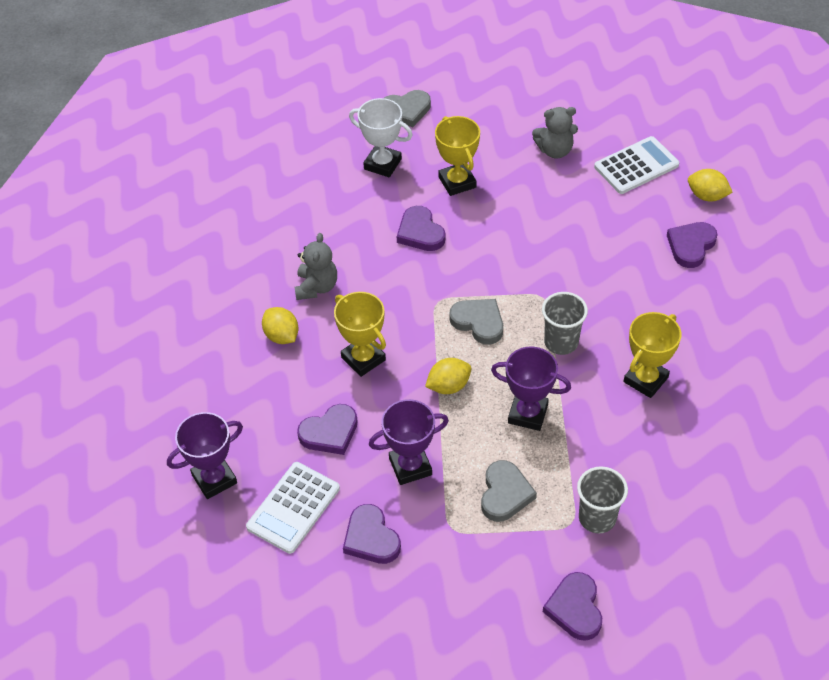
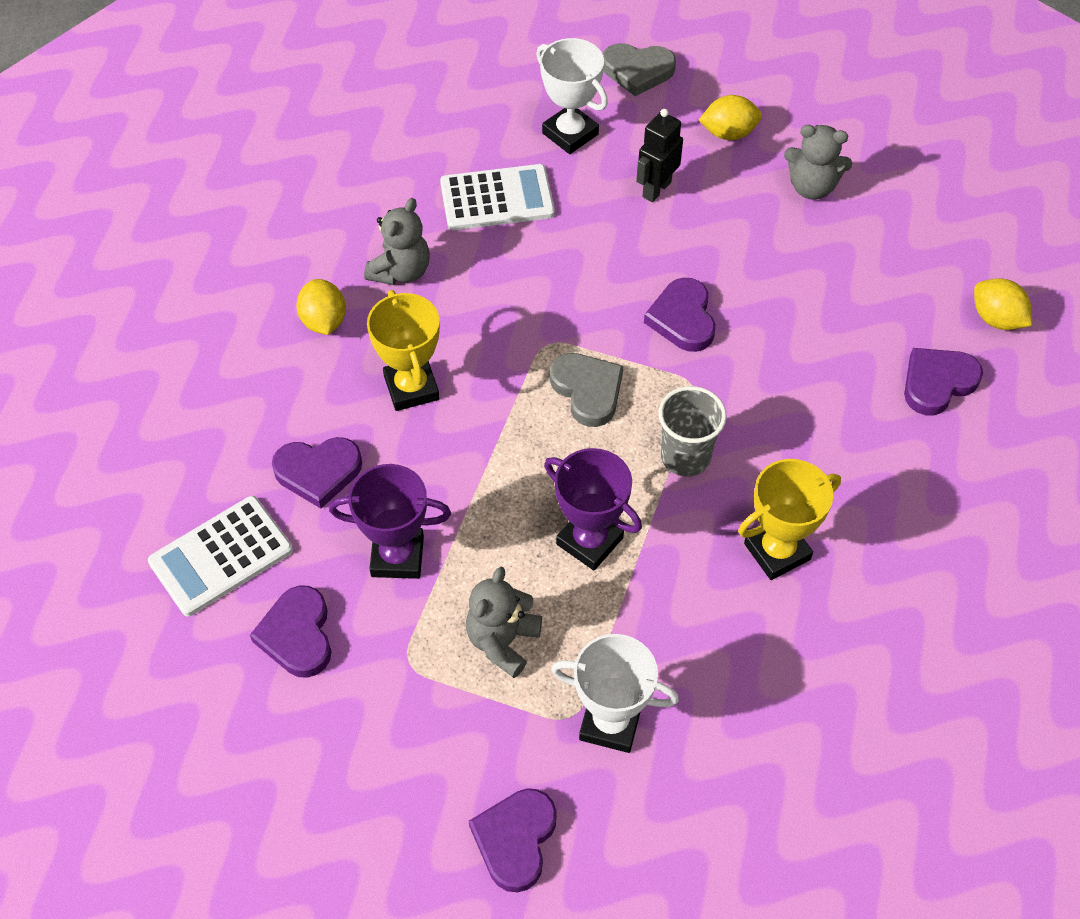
camera: 20 degrees right, 5 degrees up
purple trophy [167,412,243,499] -> none
purple heart [397,206,445,251] -> purple heart moved to [644,278,715,352]
yellow lemon [425,358,471,394] -> yellow lemon moved to [699,95,762,140]
yellow trophy [435,116,480,196] -> black robot [636,109,683,202]
grey heart [481,460,537,522] -> grey teddy bear [466,567,542,678]
grey cup [577,466,628,533] -> white trophy [551,634,679,753]
white calculator [594,136,679,194] -> white calculator moved to [440,164,555,230]

